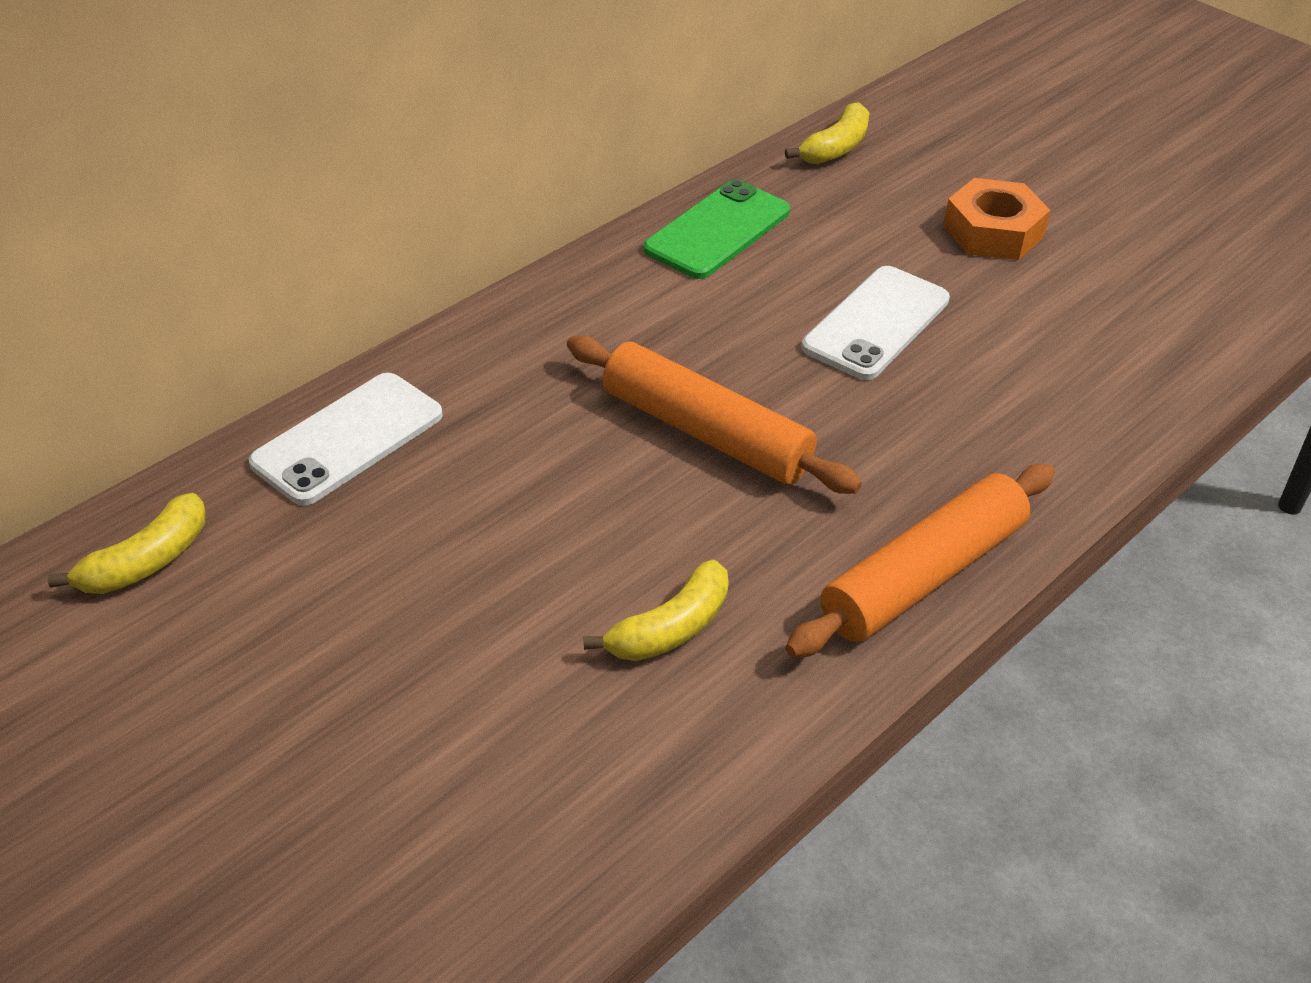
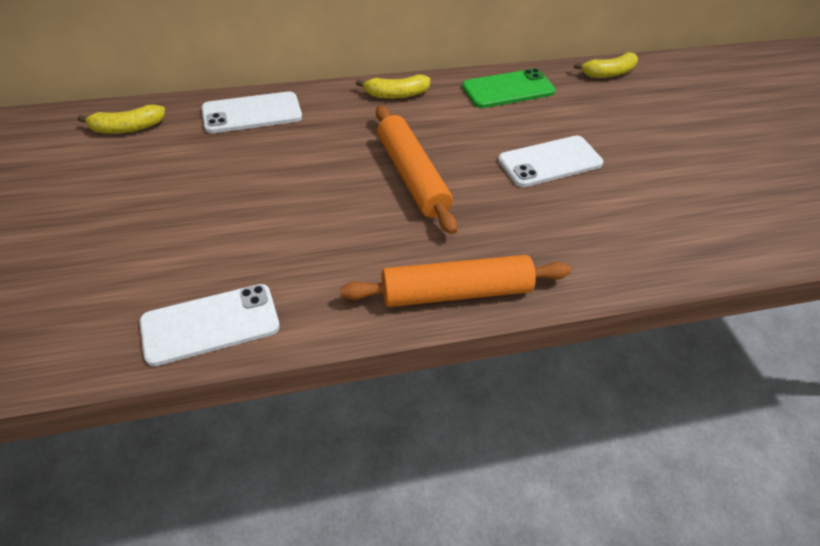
camera: 30 degrees right, 5 degrees up
yellow banana [584,560,729,661] -> yellow banana moved to [356,75,430,99]
orange nut [943,178,1050,260] -> none
none -> white phone [140,284,280,366]

